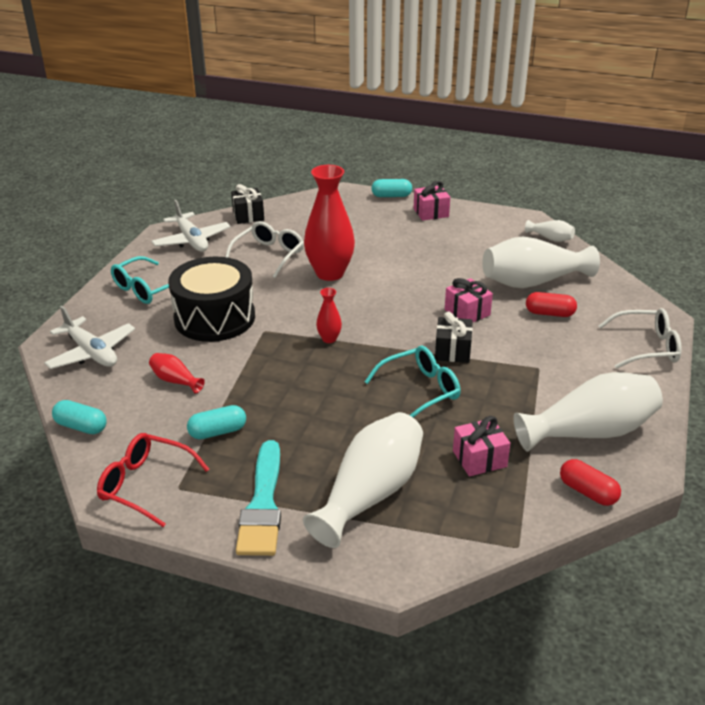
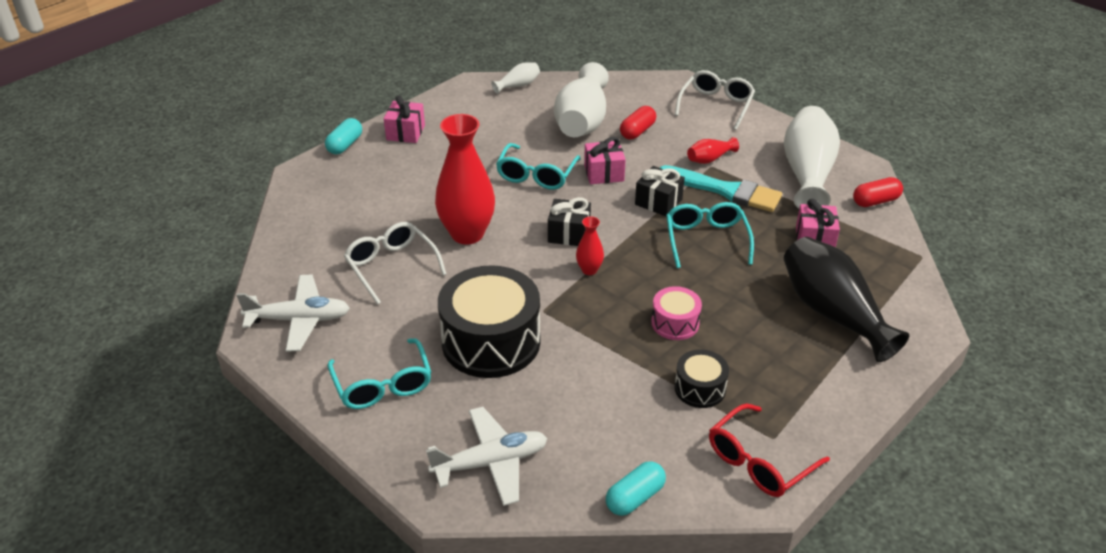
camera: 65 degrees left, 5 degrees up
red vase [149,353,205,394] -> red vase moved to [687,137,739,164]
turquoise capsule [187,405,246,439] -> black drum [675,349,729,408]
black gift [231,184,264,224] -> black gift moved to [548,197,591,246]
turquoise brush [236,440,281,556] -> turquoise brush moved to [660,165,782,212]
white vase [303,412,423,548] -> black vase [784,237,909,362]
none -> turquoise glasses [496,143,581,190]
none -> pink drum [651,286,702,340]

